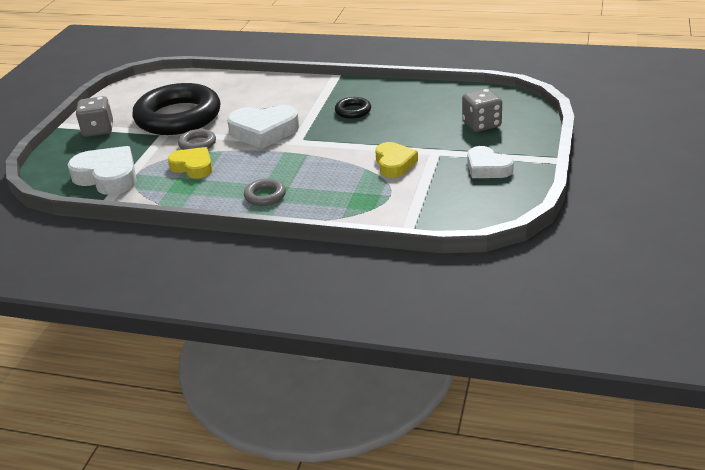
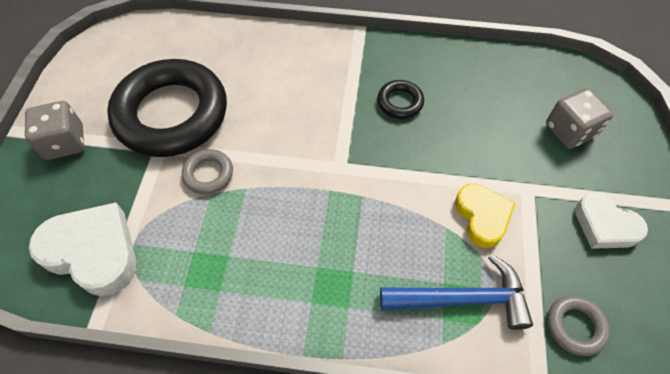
camera: 10 degrees left, 25 degrees up
yellow heart [168,147,213,179] -> none
white heart [227,105,299,149] -> none
grey ring [244,178,286,206] -> grey ring moved to [547,296,610,356]
none -> blue hammer [380,254,533,330]

